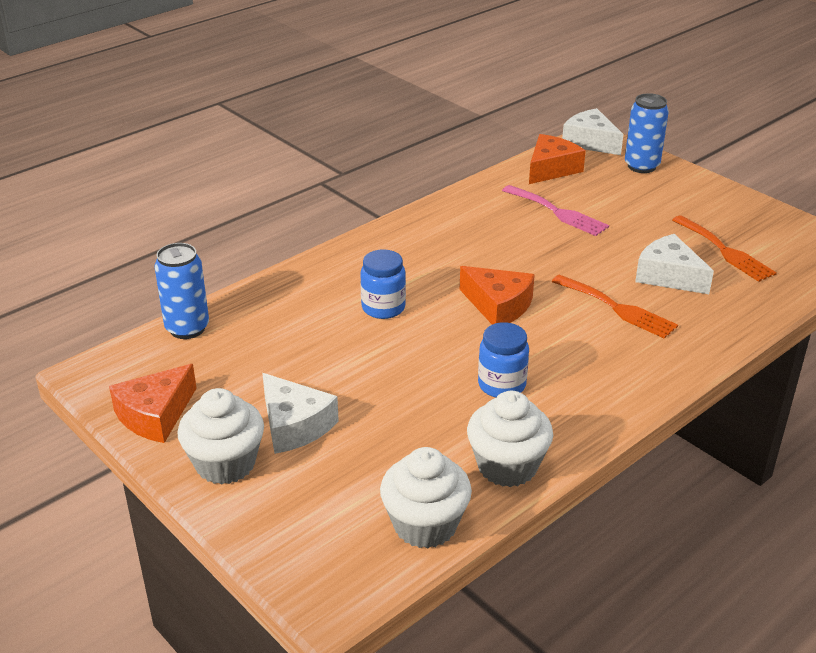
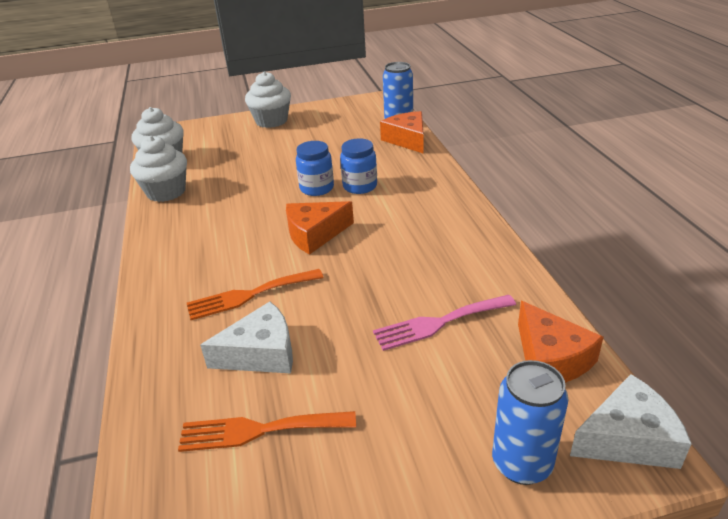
camera: 120 degrees right, 0 degrees up
orange cheese [109,364,197,443] -> orange cheese moved to [380,111,423,153]
white cheese [262,373,339,454] -> none
blue jar [478,322,529,397] -> blue jar moved to [296,141,334,196]

